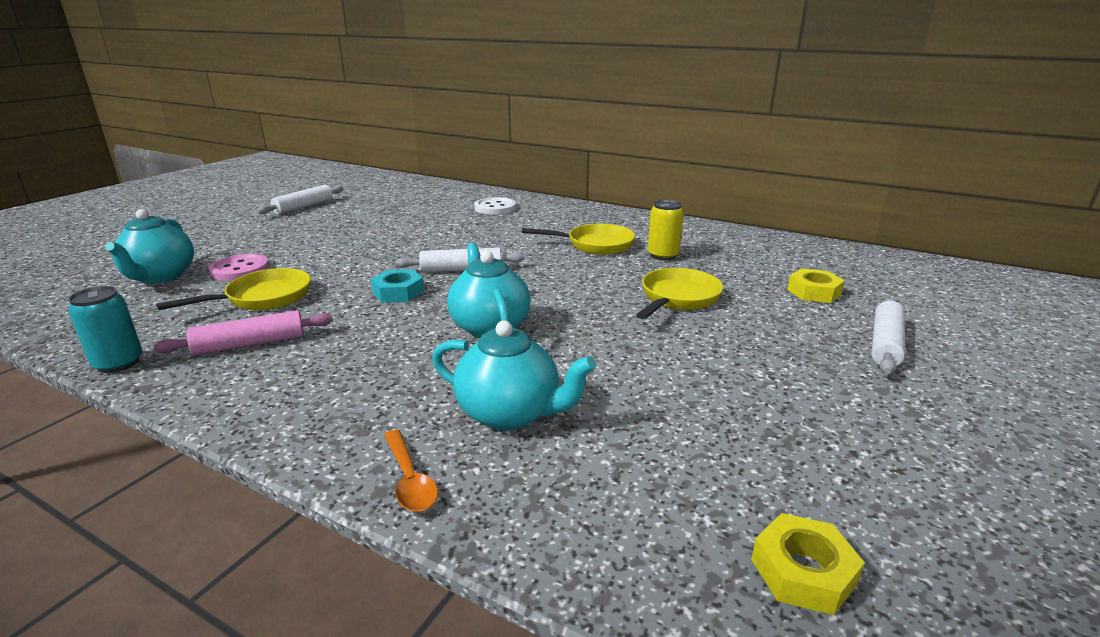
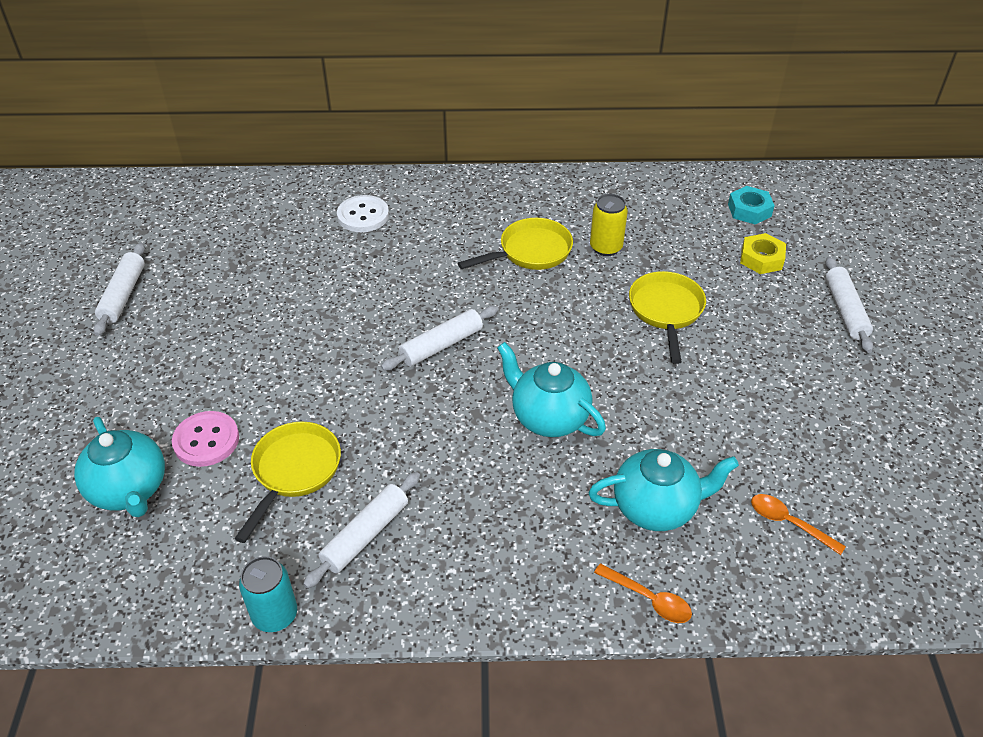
camera: 30 degrees left, 20 degrees up
pink rolling pin [153,310,333,356] -> white rolling pin [303,472,420,588]
turquoise nut [371,269,424,303] -> turquoise nut moved to [728,186,775,224]
yellow nut [751,513,865,615] -> none
none -> orange spoon [751,494,846,555]

